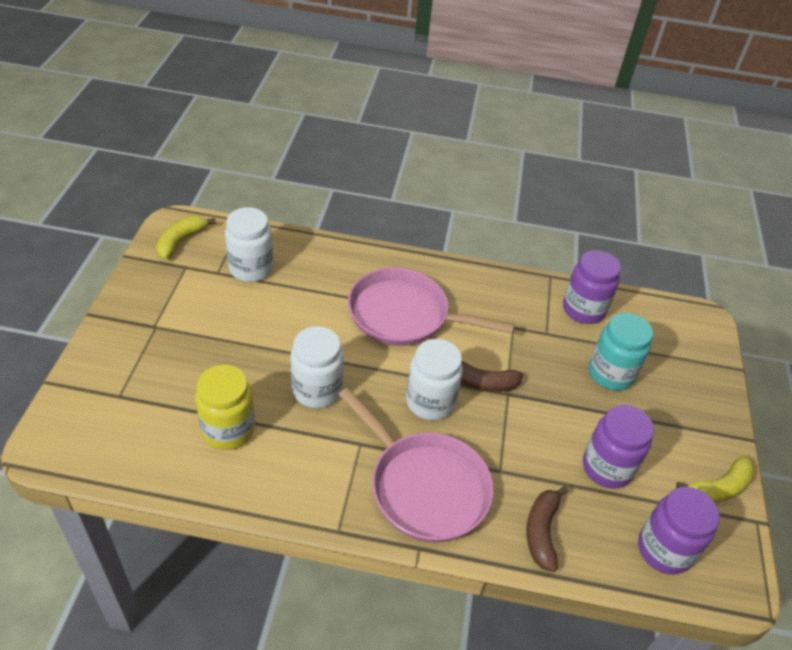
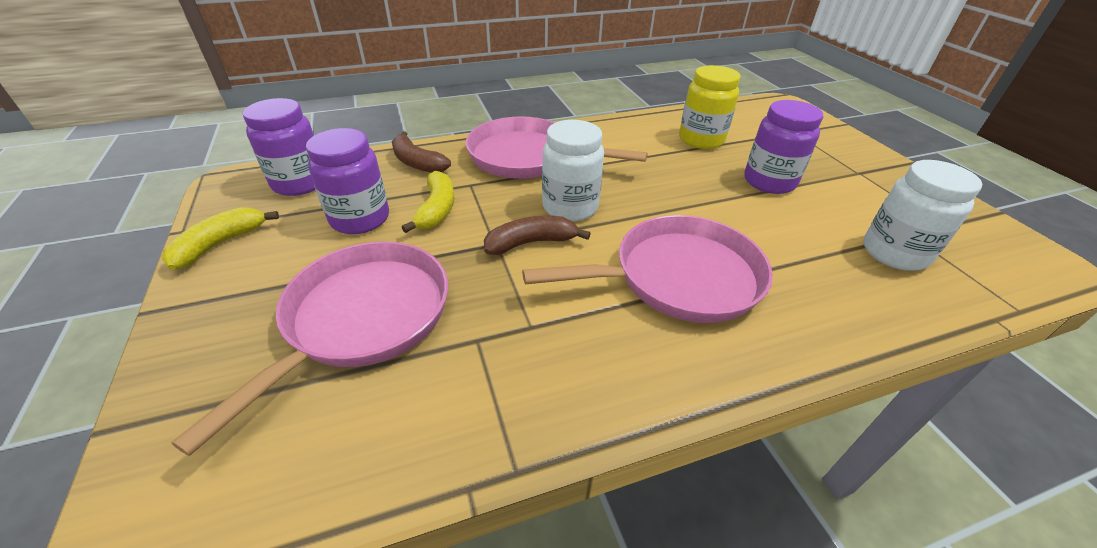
camera: 155 degrees right, 5 degrees down
yellow banana [156,216,216,260] -> yellow banana moved to [402,171,454,233]
white jar [290,326,343,408] -> none
brown banana [526,486,569,572] -> brown banana turned 150 degrees clockwise [392,131,451,173]
purple jar [563,250,621,324] -> purple jar moved to [744,100,823,194]
turquoise jar [589,313,653,391] -> pink pan [171,242,448,456]

